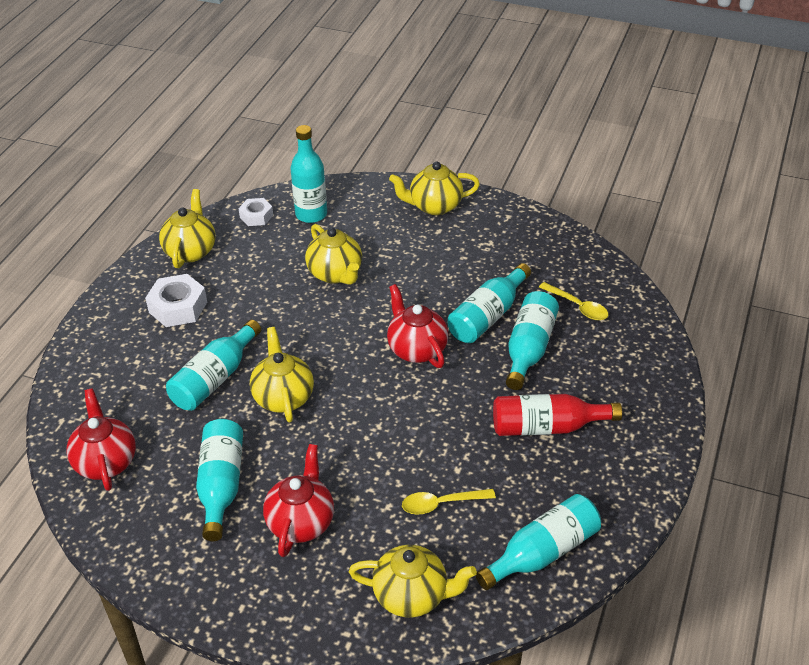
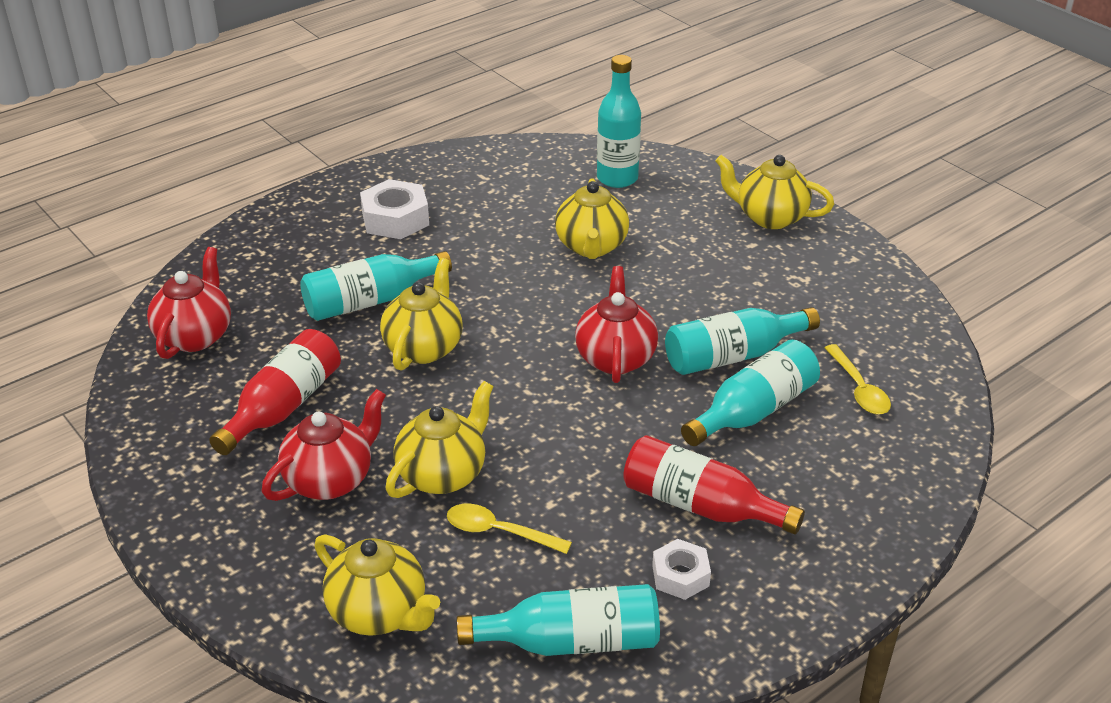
camera: 30 degrees right, 5 degrees down
yellow teapot [159,189,216,268] -> yellow teapot moved to [385,381,494,498]
turquoise bottle [196,419,243,541] -> red bottle [209,329,341,455]
white nut [238,198,273,226] -> white nut moved to [652,539,711,600]

